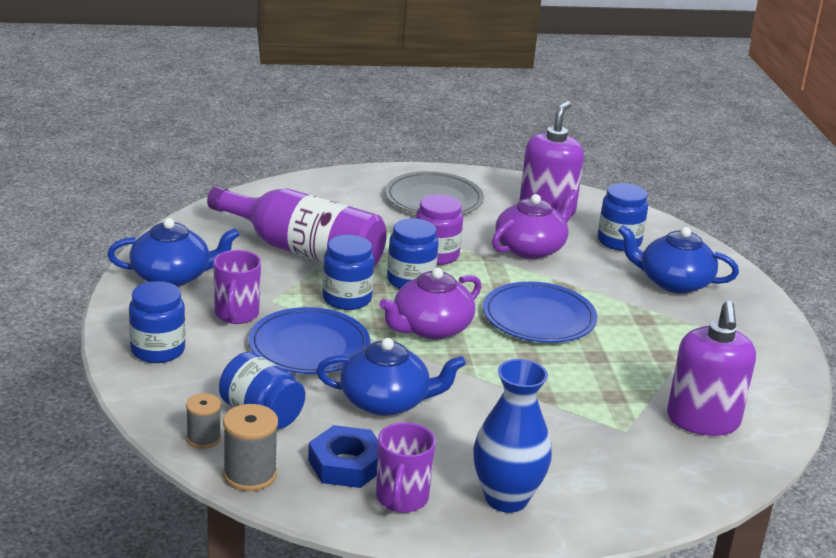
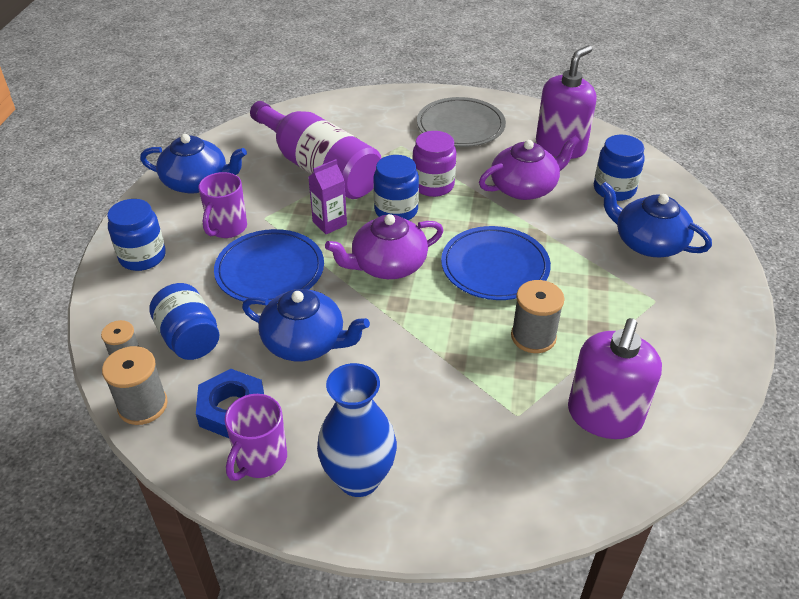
camera: 20 degrees right, 15 degrees up
blue jar [322,235,374,310] -> purple carton [308,159,347,234]
none -> grey spool [511,280,565,353]

